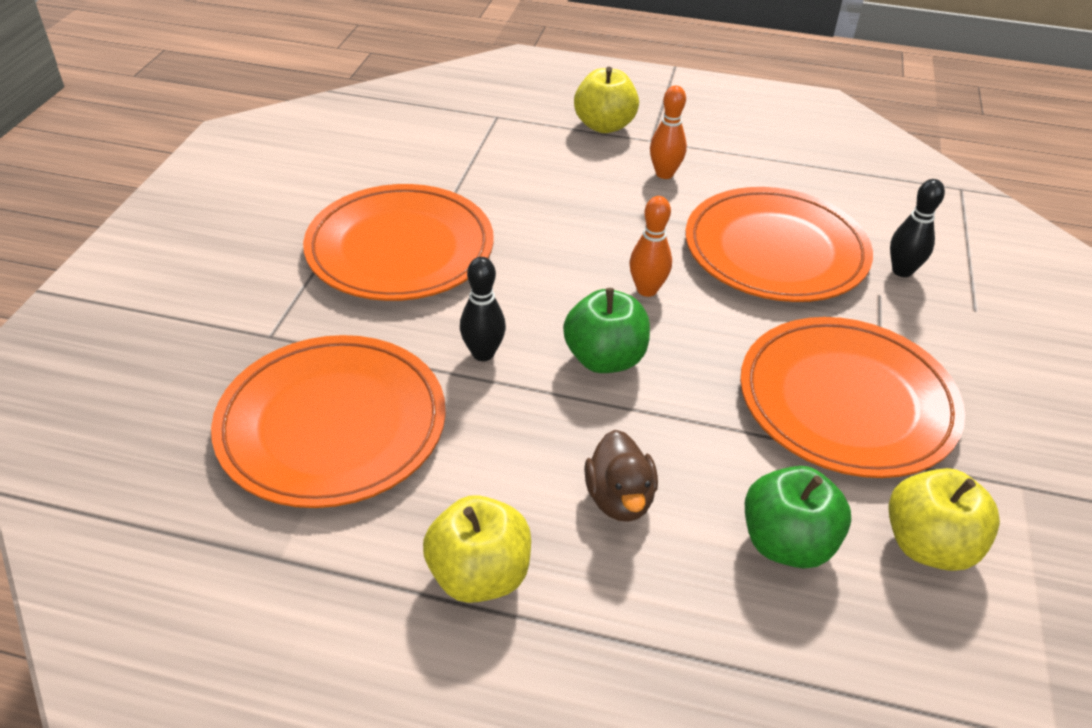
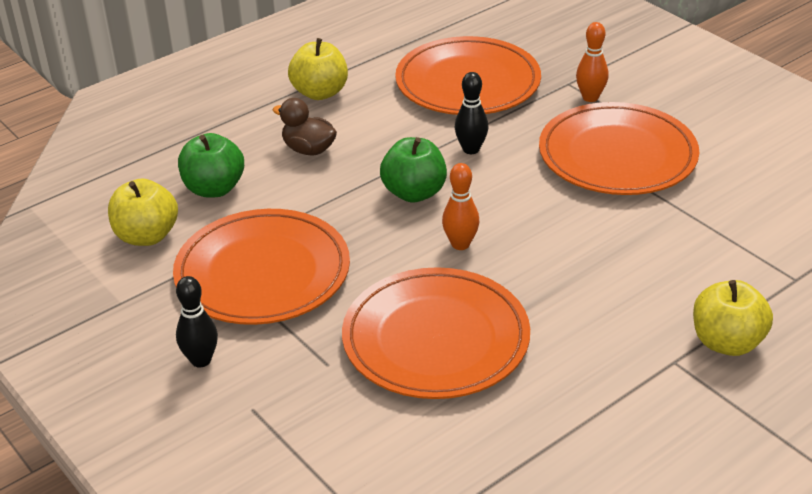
camera: 130 degrees right, 5 degrees down
orange bowling pin [650,85,687,179] -> orange bowling pin moved to [576,22,609,102]
black bowling pin [890,179,945,277] -> black bowling pin moved to [176,276,218,368]

